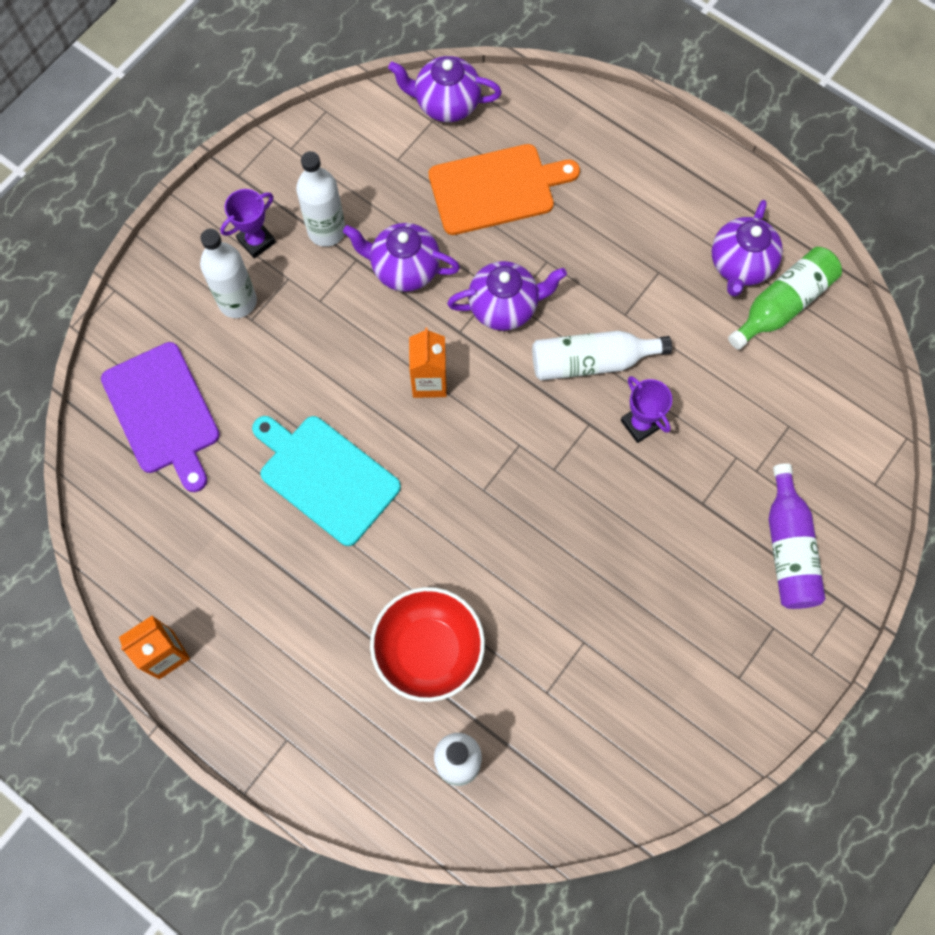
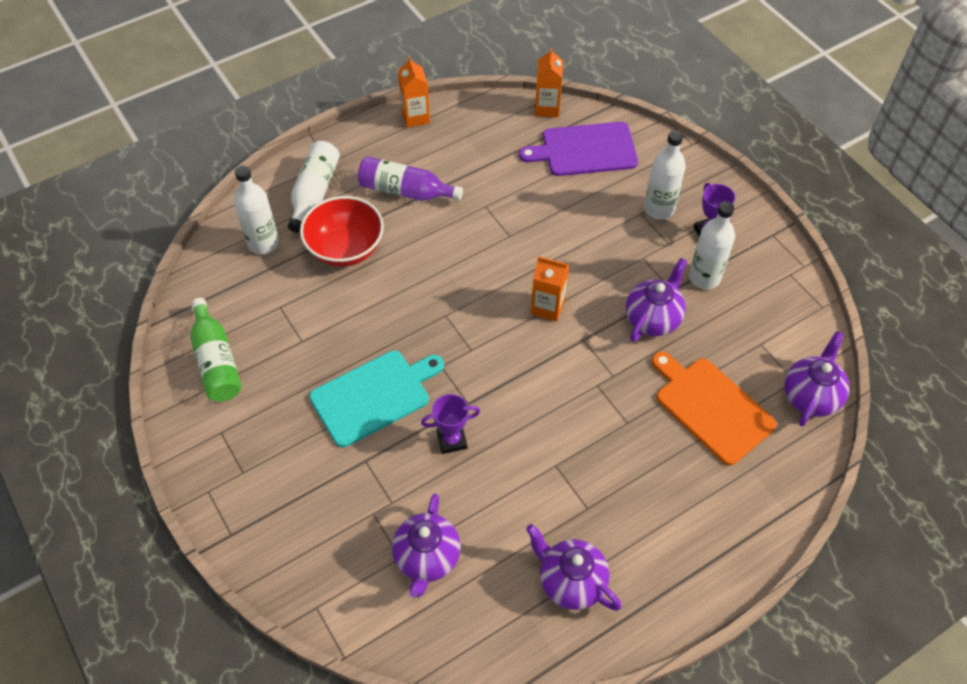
camera: 110 degrees right, 15 degrees down
turquoise cutting board [252,416,401,546] -> turquoise cutting board moved to [309,350,444,447]
orange cutting board [429,144,580,235] -> orange cutting board turned 135 degrees clockwise [652,351,777,466]
purple teapot [447,261,567,331] -> purple teapot moved to [392,494,461,598]
white bottle [532,331,672,380] -> white bottle moved to [288,141,340,233]
green bottle [728,247,842,350] -> green bottle moved to [190,298,242,402]
purple bottle [769,463,826,609] -> purple bottle moved to [358,156,463,201]
none -> orange carton [535,48,563,117]

